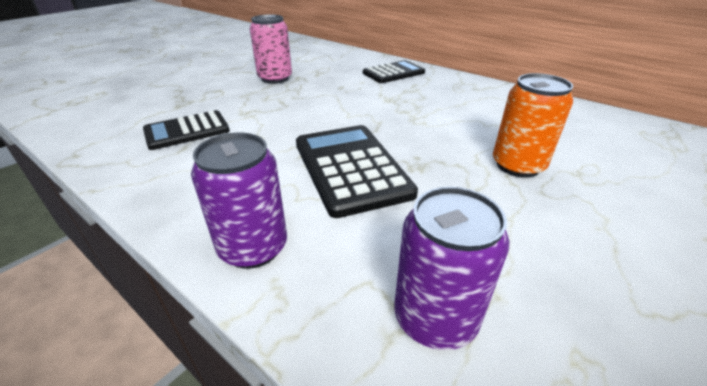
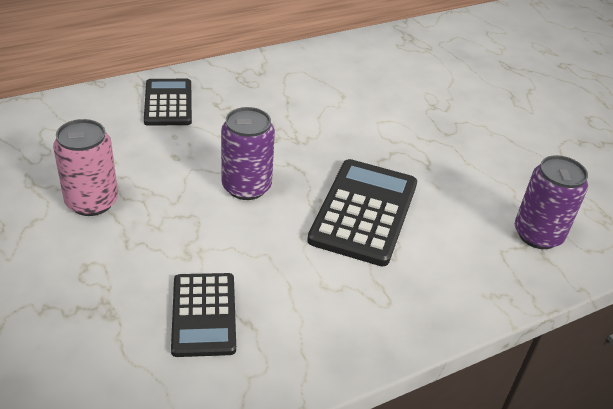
camera: 70 degrees left, 5 degrees up
purple can [191,133,287,269] -> purple can moved to [221,107,275,200]
black calculator [296,125,418,218] -> black calculator turned 105 degrees clockwise [307,159,417,266]
orange can [493,73,573,178] -> none

